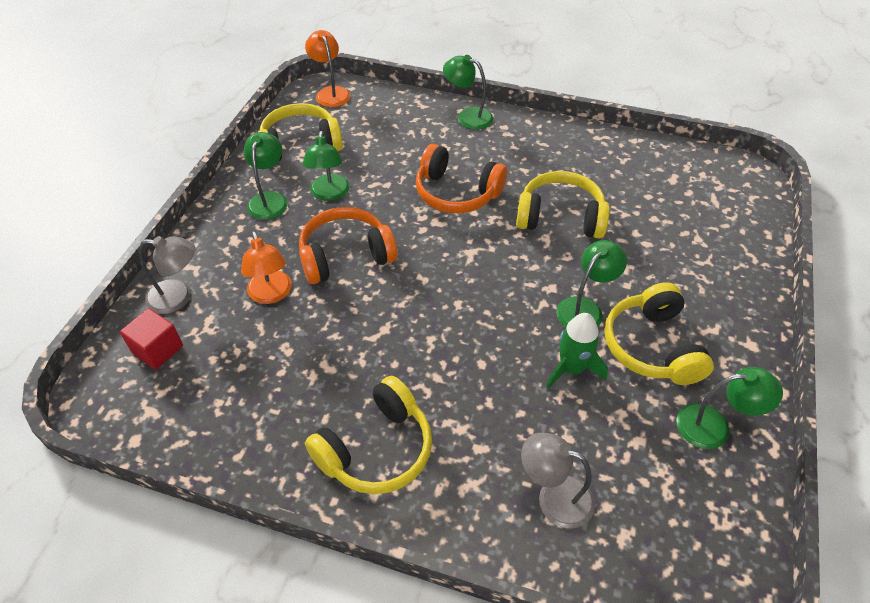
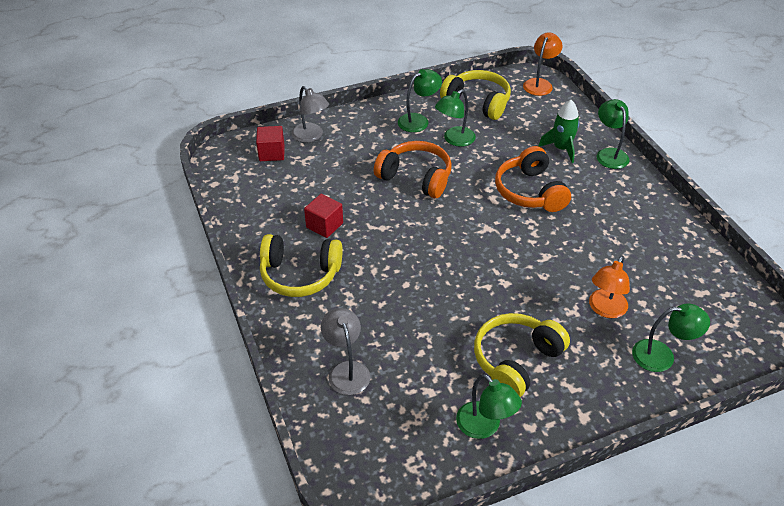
camera: 50 degrees right, 5 degrees down
orange lamp [241,231,292,304] -> orange lamp moved to [589,256,630,318]
yellow headphones [516,171,610,239] -> none
green rocket [546,313,608,389] -> green rocket moved to [538,100,579,163]
green lamp [556,240,627,327] -> green lamp moved to [632,304,710,372]
none -> red cube [304,194,343,238]

